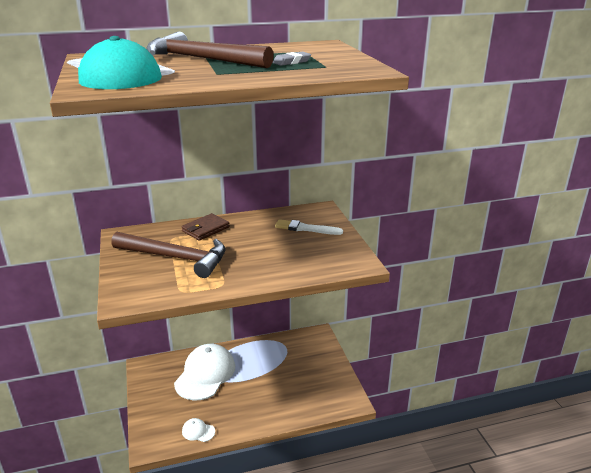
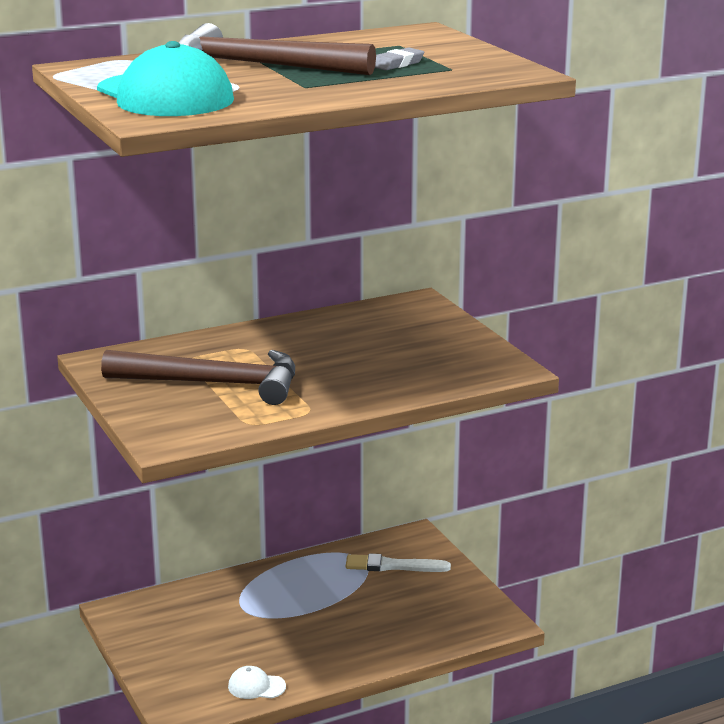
camera: 10 degrees left, 5 degrees down
white cap [174,344,235,400] -> none
brown wallet [181,213,230,241] -> none
white brush [275,219,343,235] -> white brush moved to [346,554,451,572]

